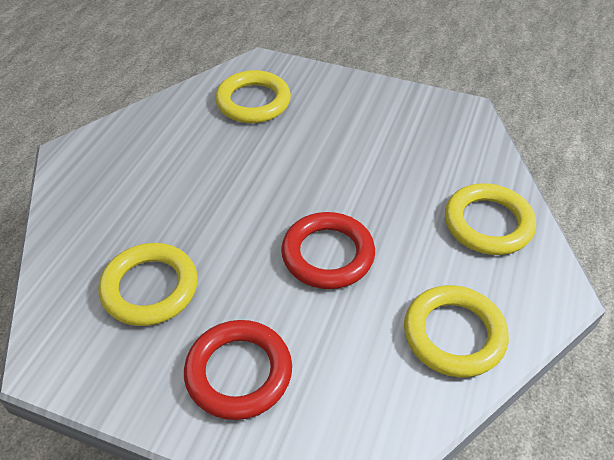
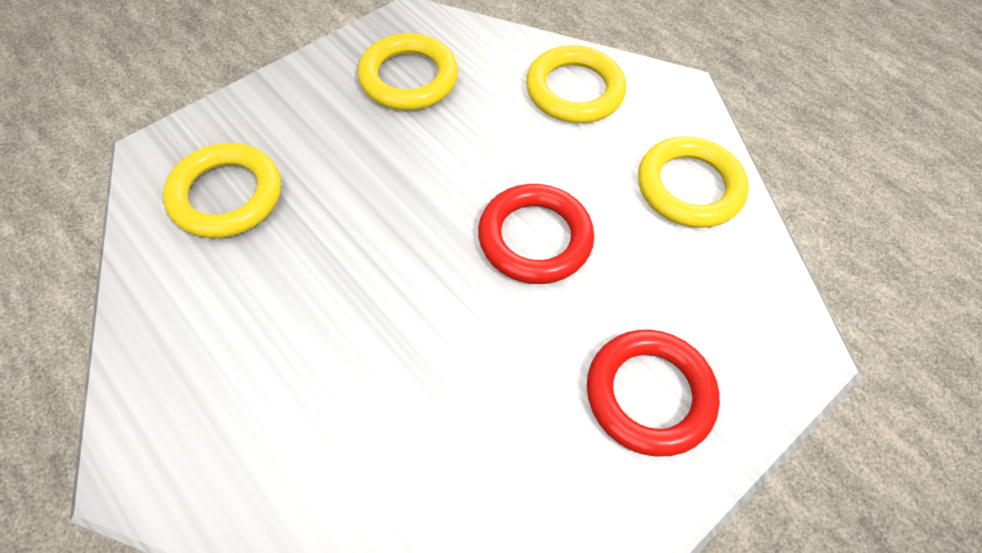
camera: 65 degrees left, 10 degrees up
yellow ring [98,243,198,326] -> yellow ring moved to [358,33,458,110]

